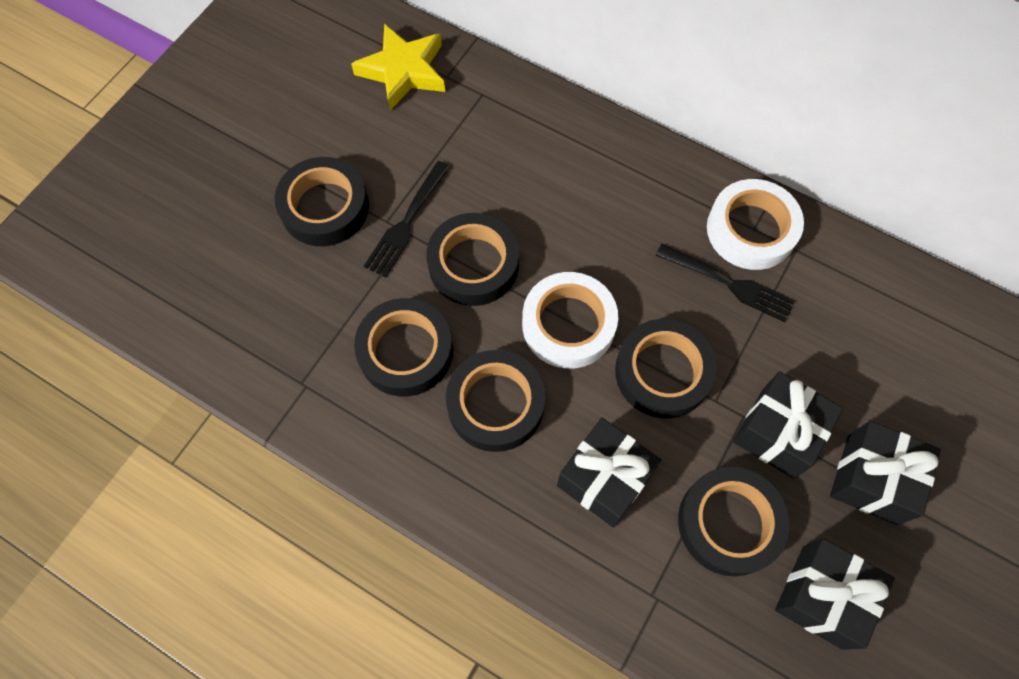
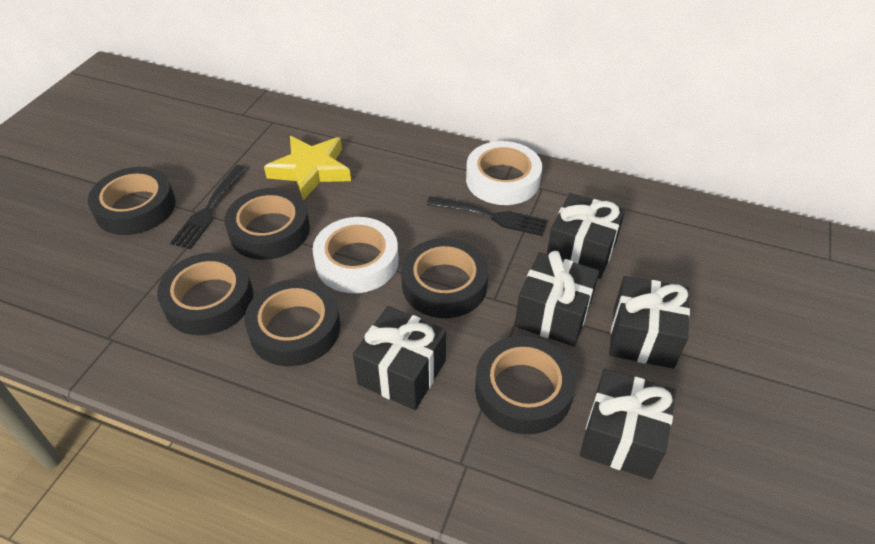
camera: 10 degrees left, 20 degrees down
yellow star [351,24,445,111] -> yellow star moved to [264,136,351,201]
none -> black gift [547,193,625,279]

